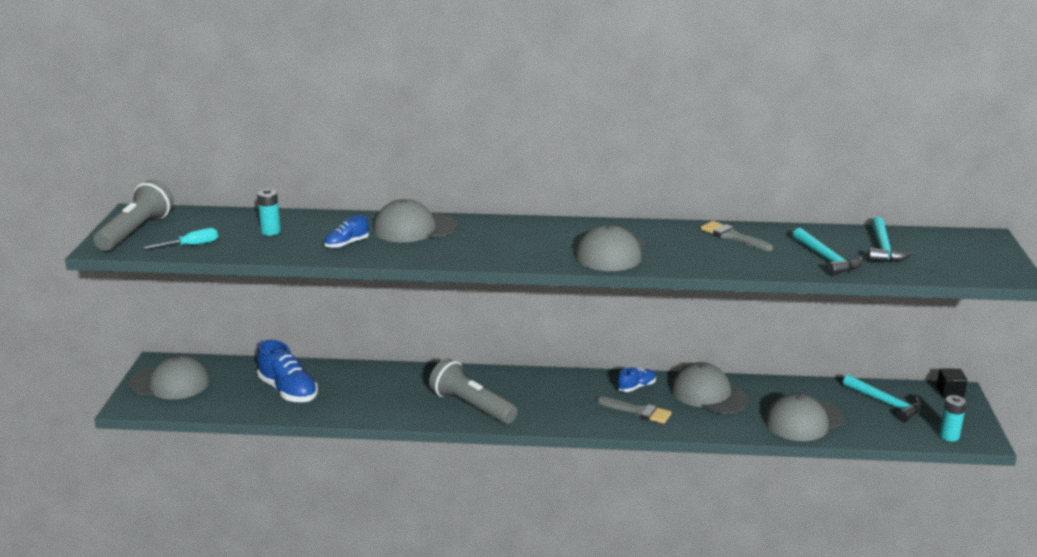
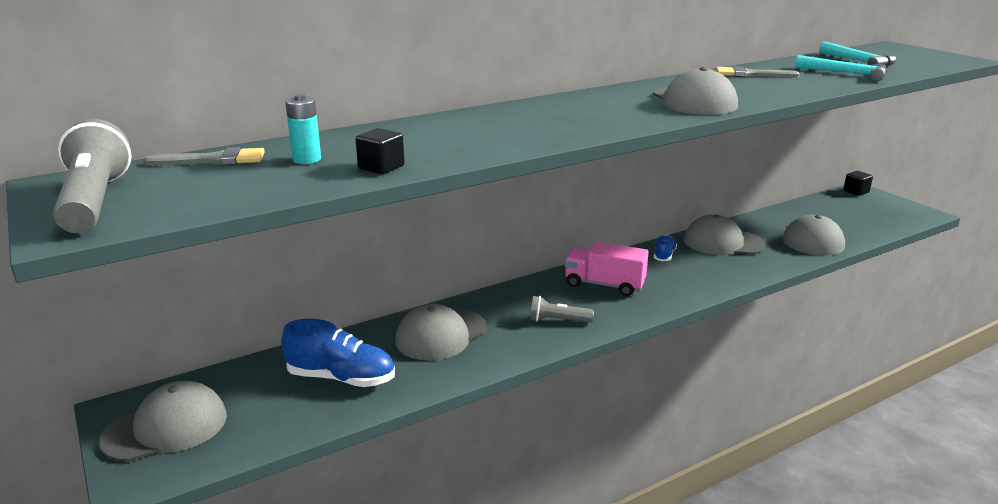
camera: 35 degrees left, 0 degrees up
turquoise screwdriver [144,228,218,249] -> none
blue shoe [324,215,369,248] -> none
grey cap [373,199,458,243] -> grey cap moved to [395,304,486,361]
grey flashlight [429,359,518,424] -> grey flashlight [530,296,594,323], size x0.56
grey brush [597,397,672,424] -> grey brush moved to [144,147,265,166]
turquoise hammer [843,375,923,422] -> none
turquoise battery [939,395,967,442] -> none
none -> black cube [356,128,405,174]
none -> pink truck [565,242,649,296]

